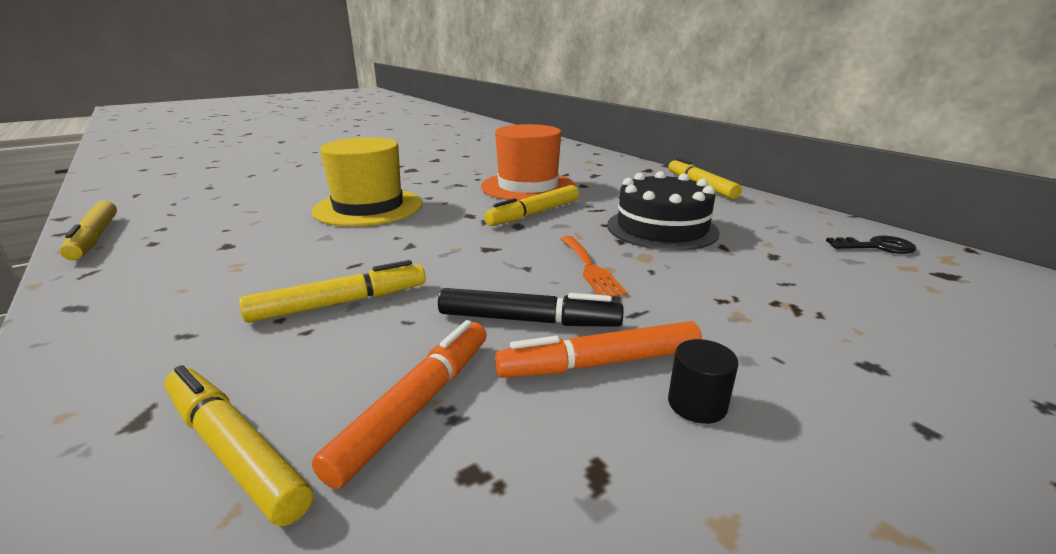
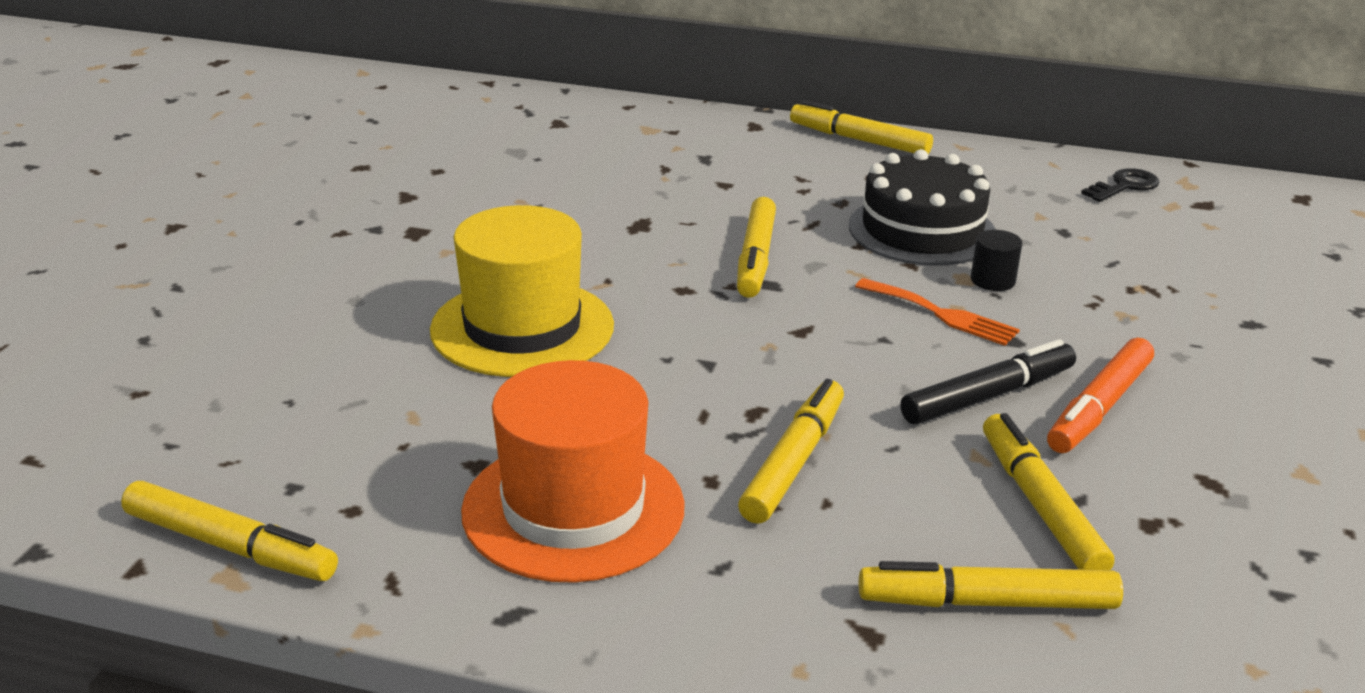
camera: 40 degrees left, 5 degrees up
orange marker [312,320,487,489] -> yellow marker [983,413,1114,570]
orange hat [481,124,576,201] -> orange hat moved to [461,360,685,583]
black cylinder [668,339,739,424] -> black cylinder moved to [971,230,1022,291]

